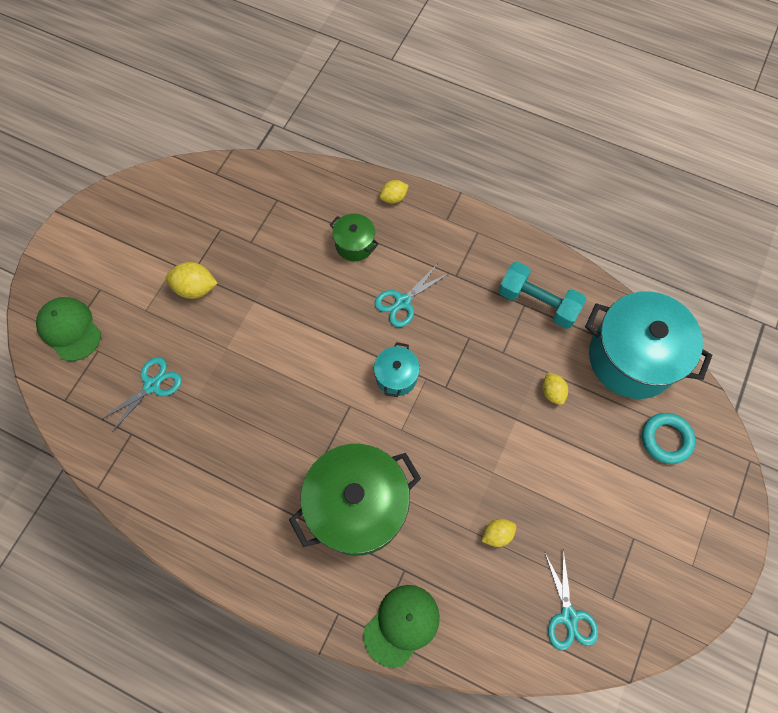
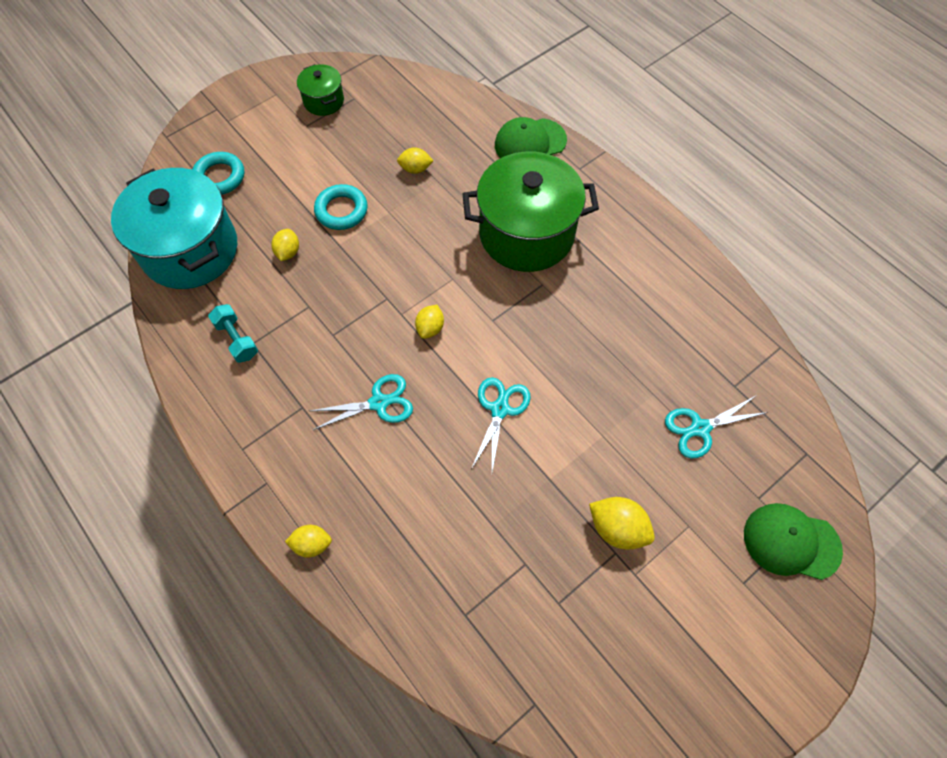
camera: 155 degrees left, 5 degrees down
green cap [36,297,101,361] -> green cap turned 120 degrees clockwise [744,503,843,580]
green pot [330,213,379,261] -> green pot moved to [297,64,344,116]
turquoise pot [374,342,420,397] -> yellow lemon [415,305,444,339]
turquoise dumbbell [498,262,587,329] -> turquoise dumbbell [208,304,258,363], size x0.62
turquoise scissors [545,549,598,651] -> turquoise scissors moved to [471,377,531,472]
none -> turquoise ring [314,184,368,230]

